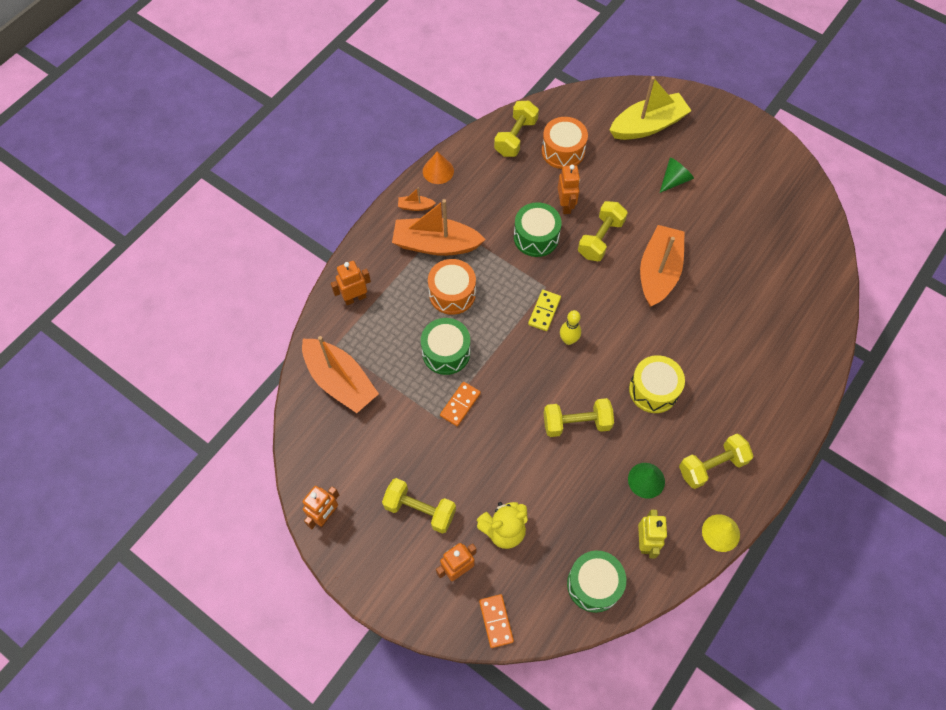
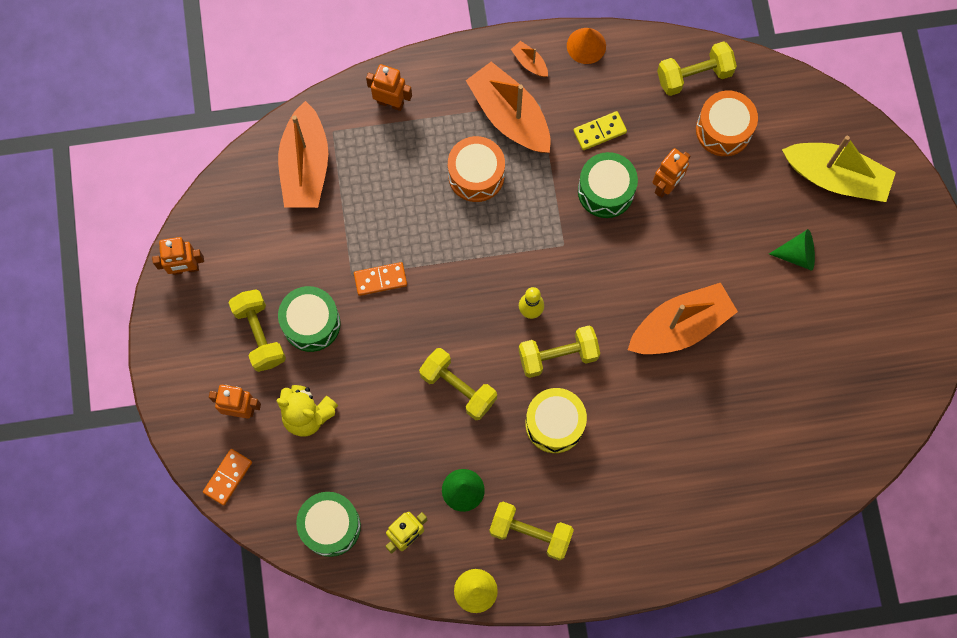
camera: 45 degrees right, 10 degrees up
green drum [421,318,470,375] -> green drum moved to [278,286,341,352]
yellow domino [528,290,561,331] -> yellow domino moved to [573,111,627,150]
yellow dumbbell [578,201,628,261] -> yellow dumbbell moved to [518,326,600,378]

